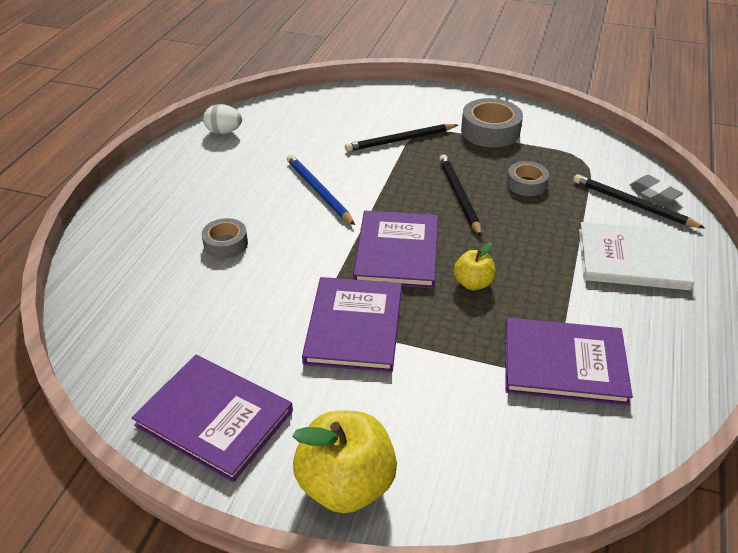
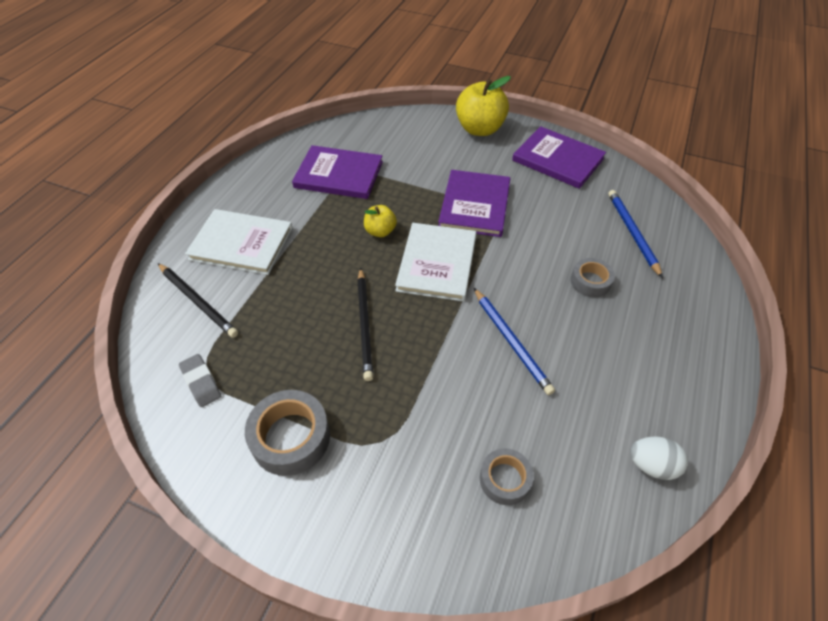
camera: 175 degrees left, 10 degrees up
black pencil [345,124,458,152] -> none
purple book [353,211,438,289] -> white book [395,223,476,302]
grey tape [507,161,549,196] -> grey tape moved to [480,448,534,505]
grey eraser [630,175,683,204] -> grey eraser moved to [179,354,221,407]
none -> blue pencil [608,190,663,278]

